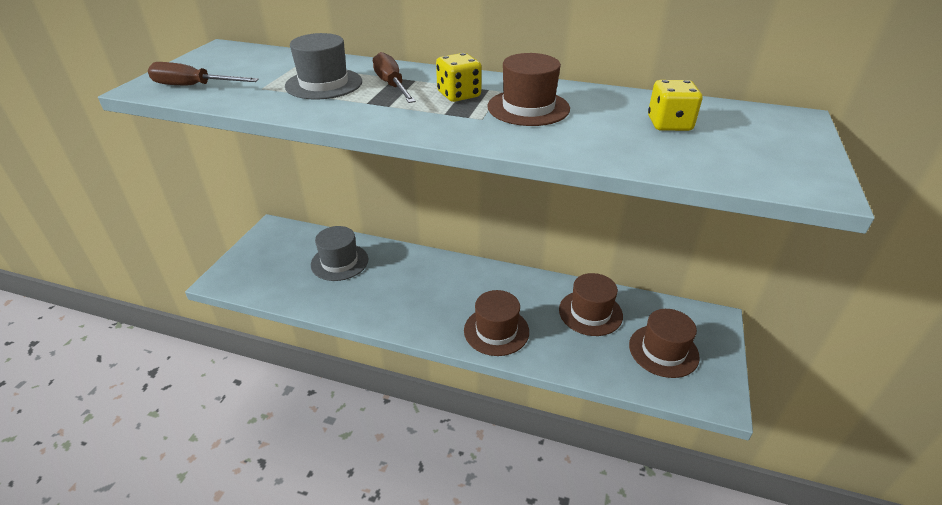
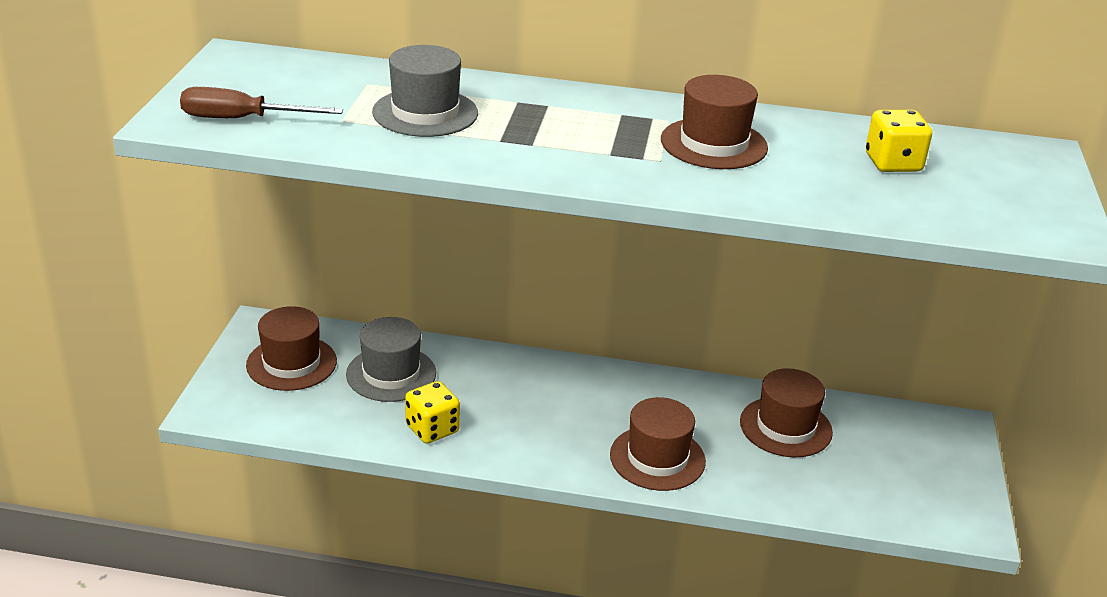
camera: 10 degrees left, 5 degrees down
brown screwdriver [373,52,416,103] -> none
yellow dice [436,53,482,102] -> yellow dice moved to [405,381,460,444]
brown hat [629,309,700,378] -> brown hat moved to [246,306,337,391]

